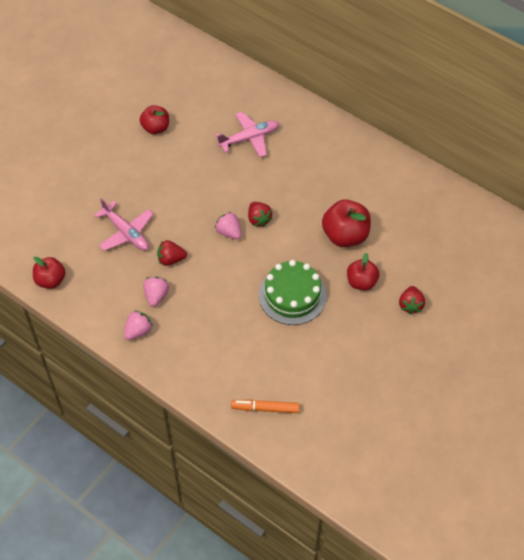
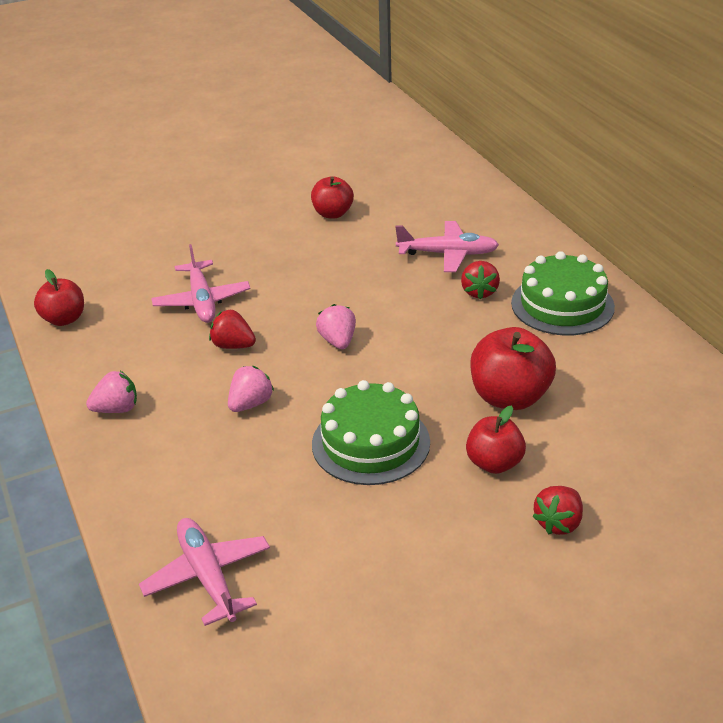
camera: 30 degrees right, 20 degrees down
pink strawberry [143,277,169,307] -> pink strawberry moved to [228,366,274,412]
orange marker [231,400,300,413] -> pink plane [139,518,270,626]
red strawberry [248,202,272,227] -> red strawberry moved to [461,261,500,299]
none -> green cake [511,251,615,336]

